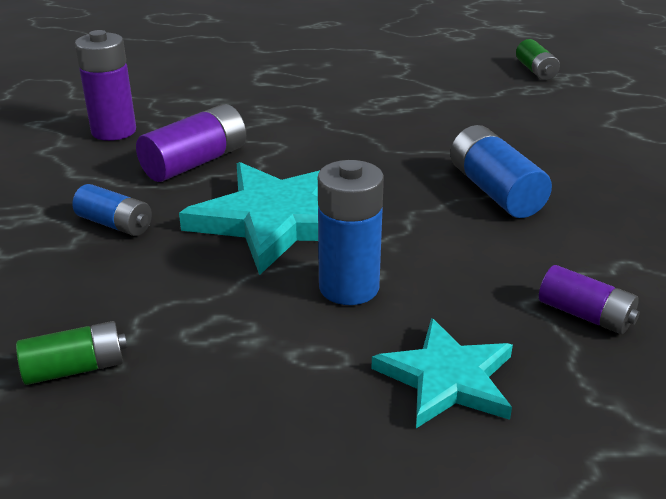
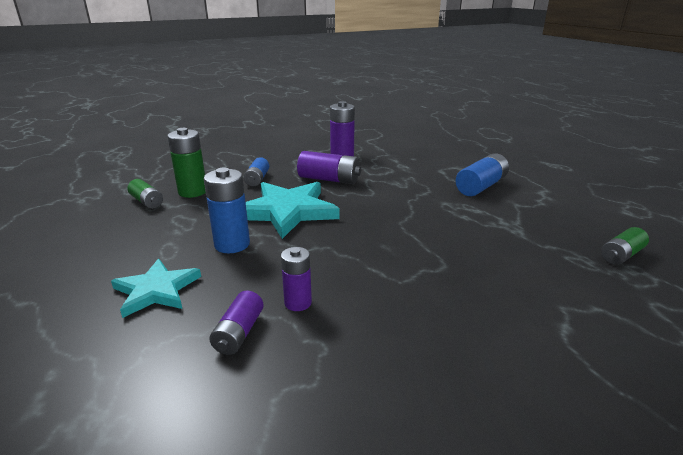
camera: 65 degrees right, 5 degrees down
blue battery [450,125,552,218] -> blue battery moved to [456,153,509,196]
none -> green battery [167,128,206,198]
none -> purple battery [281,247,312,311]

